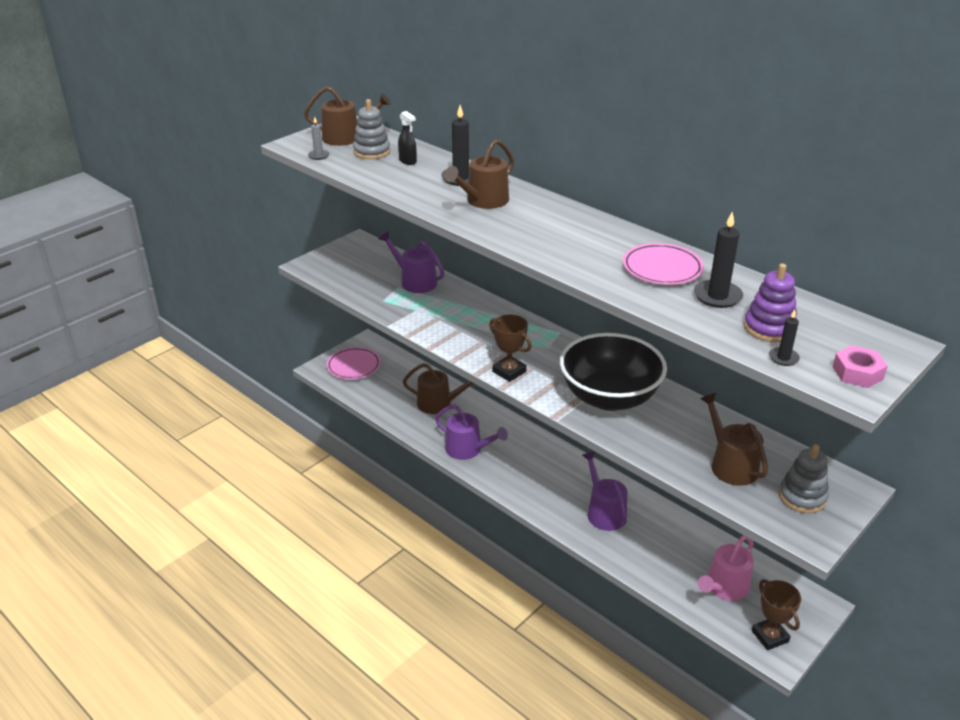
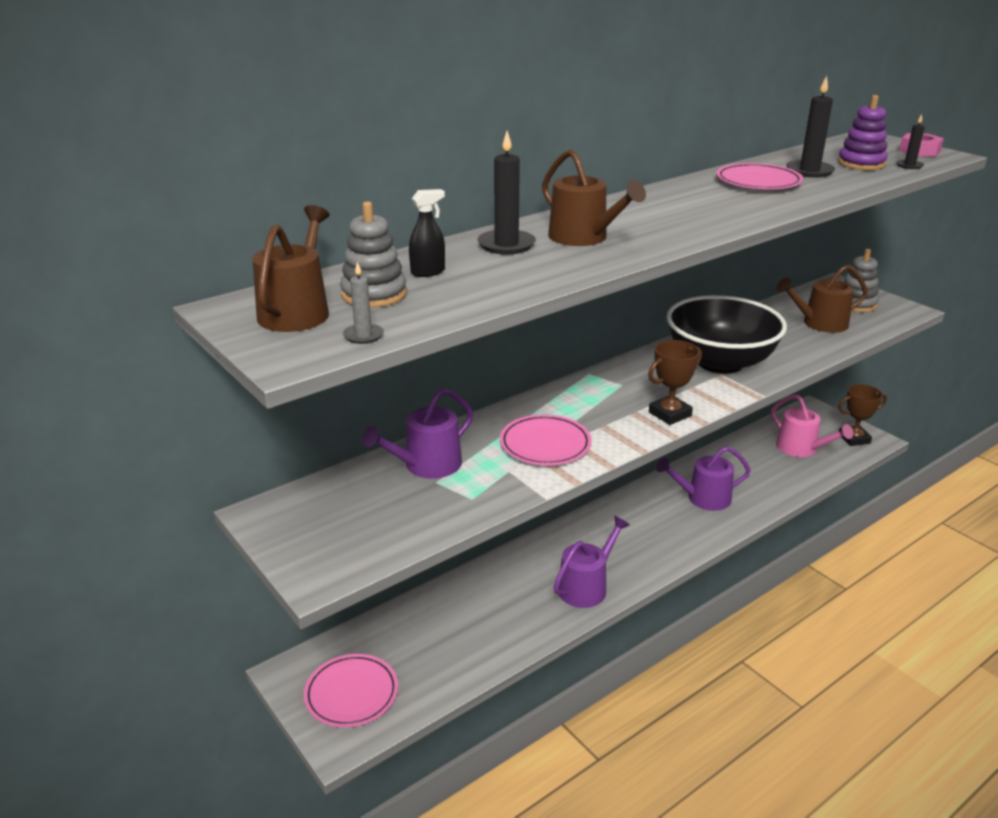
camera: 80 degrees left, 5 degrees down
brown watering can [403,363,474,414] -> none
none -> pink plate [500,414,592,465]

